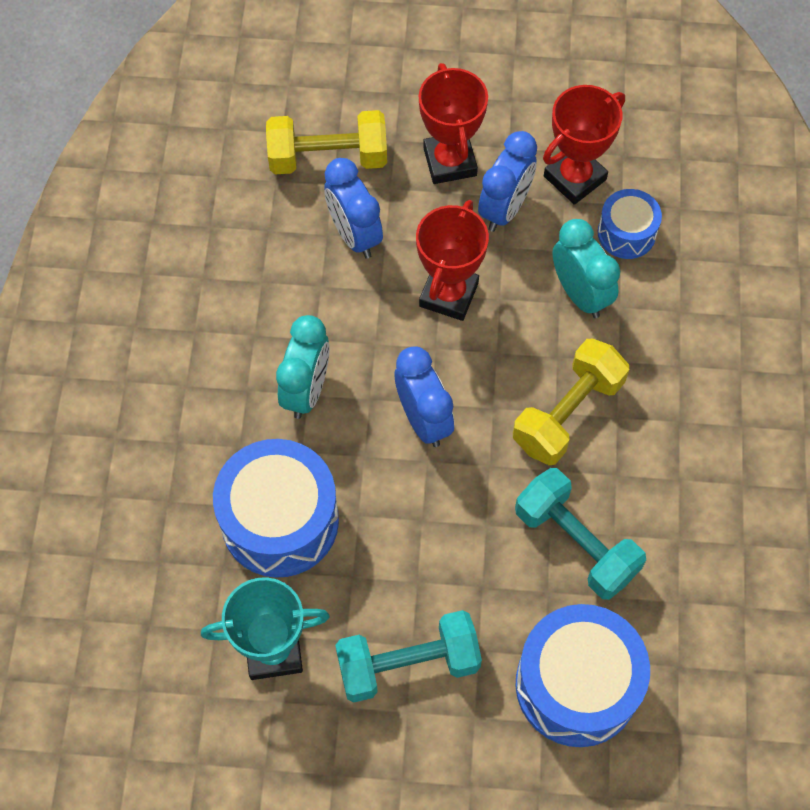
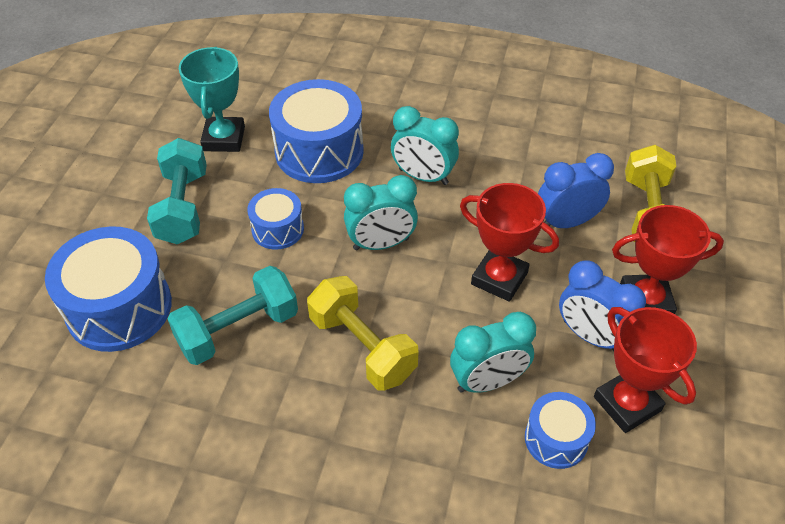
camera: 100 degrees right, 15 degrees down
blue clock [395,346,454,447] -> turquoise clock [344,175,418,250]
none -> blue drum [247,188,304,250]

